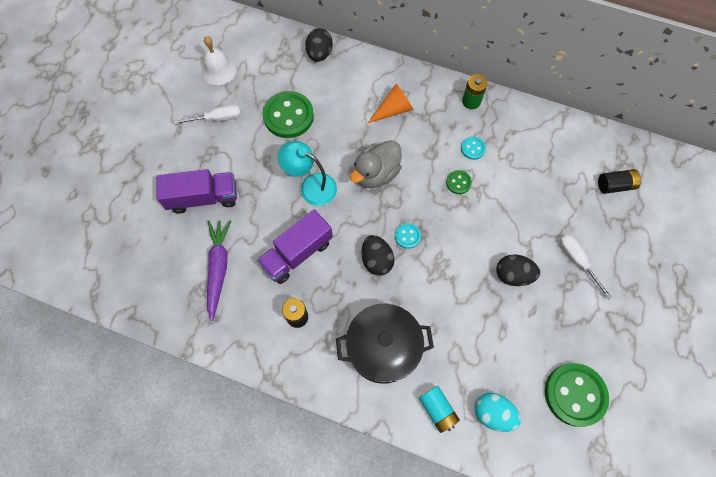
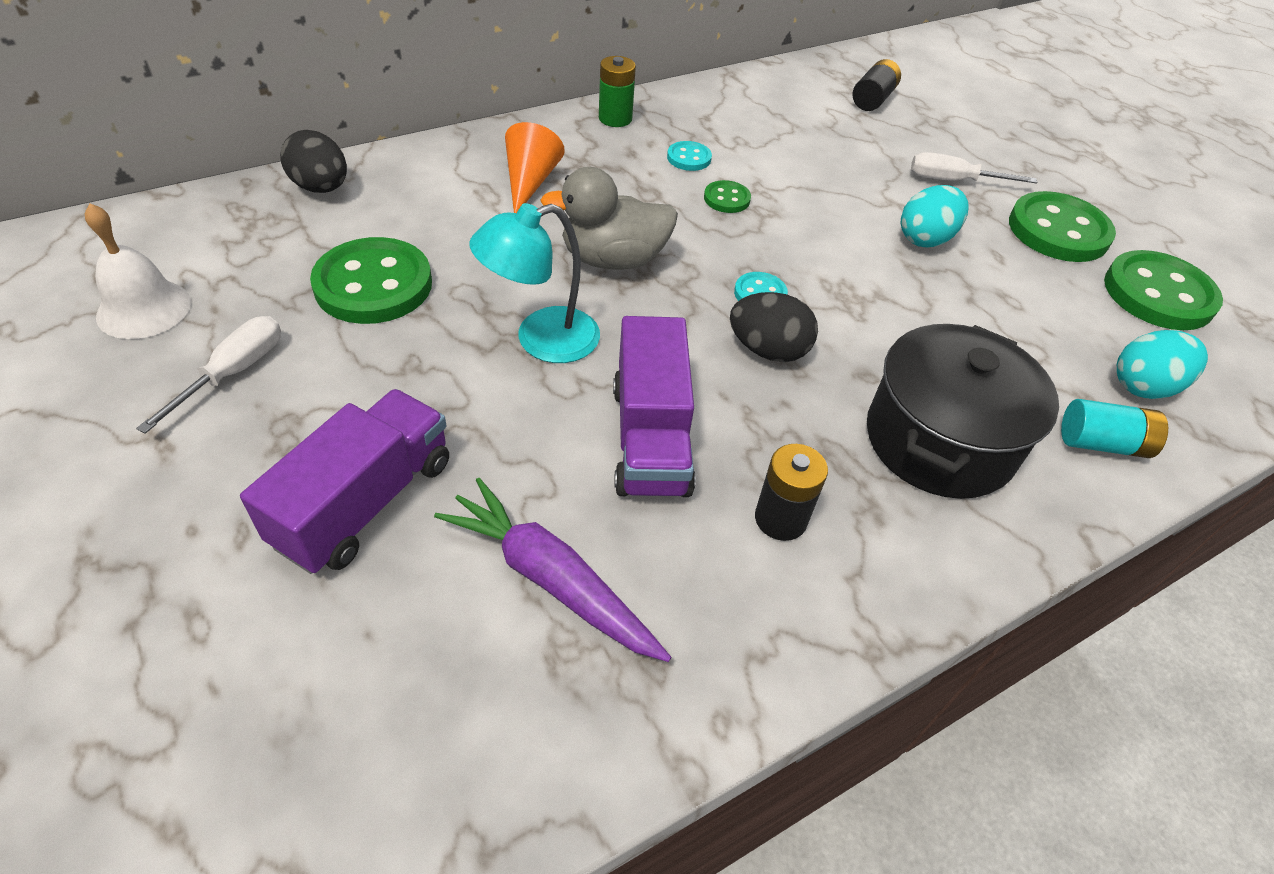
camera: 55 degrees left, 20 degrees down
grey duck [350,140,402,188] -> grey duck turned 90 degrees clockwise [540,167,678,270]
black egg [496,254,540,286] -> turquoise egg [901,185,969,248]
none -> green button [1009,191,1116,262]

